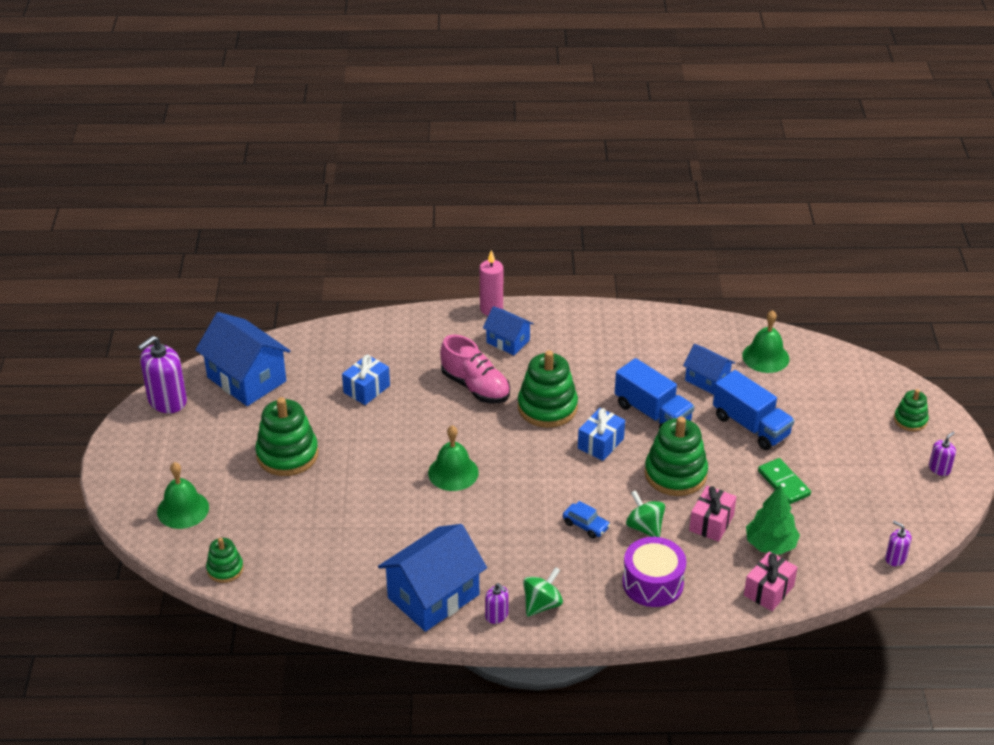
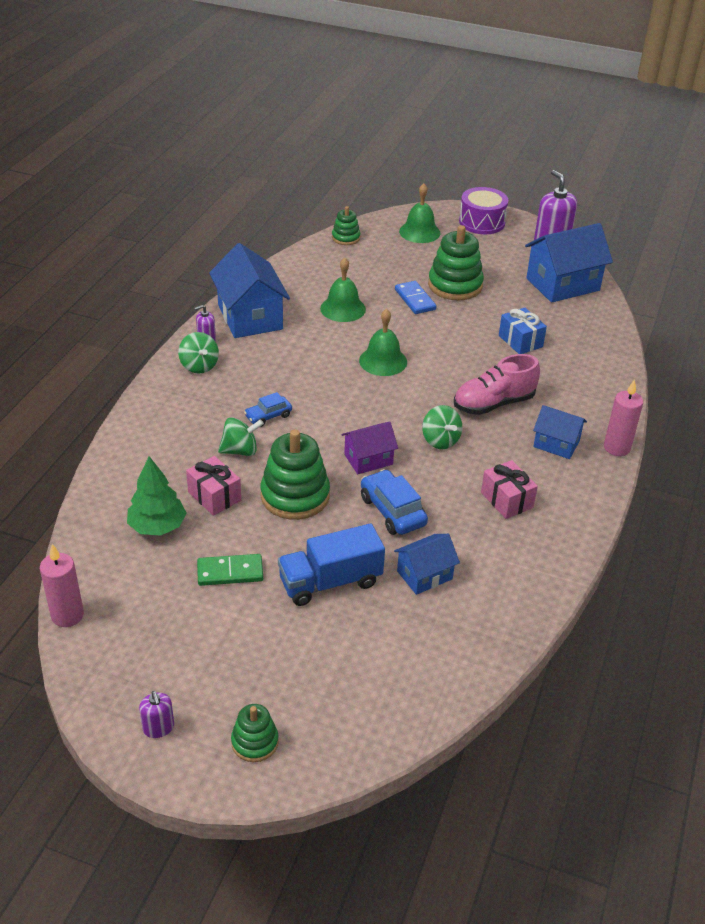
camera: 110 degrees right, 0 degrees up
blue house [483,306,534,355] -> blue house turned 60 degrees clockwise [533,405,587,459]
green stacking toy [518,350,578,428] -> green spinning top [422,405,462,449]
blue gift [578,408,625,461] -> purple house [341,421,398,474]
blue truck [615,358,694,428] -> blue car [361,469,428,535]
purple drum [623,537,686,607] -> purple drum moved to [459,187,508,234]
green bell [742,310,789,373] -> green bell moved to [320,257,366,322]
pink gift [744,552,798,611] -> pink gift moved to [481,460,538,519]
purple soap dispenser [885,520,912,566] -> pink candle [40,544,84,627]
none -> blue domino [395,281,436,314]

